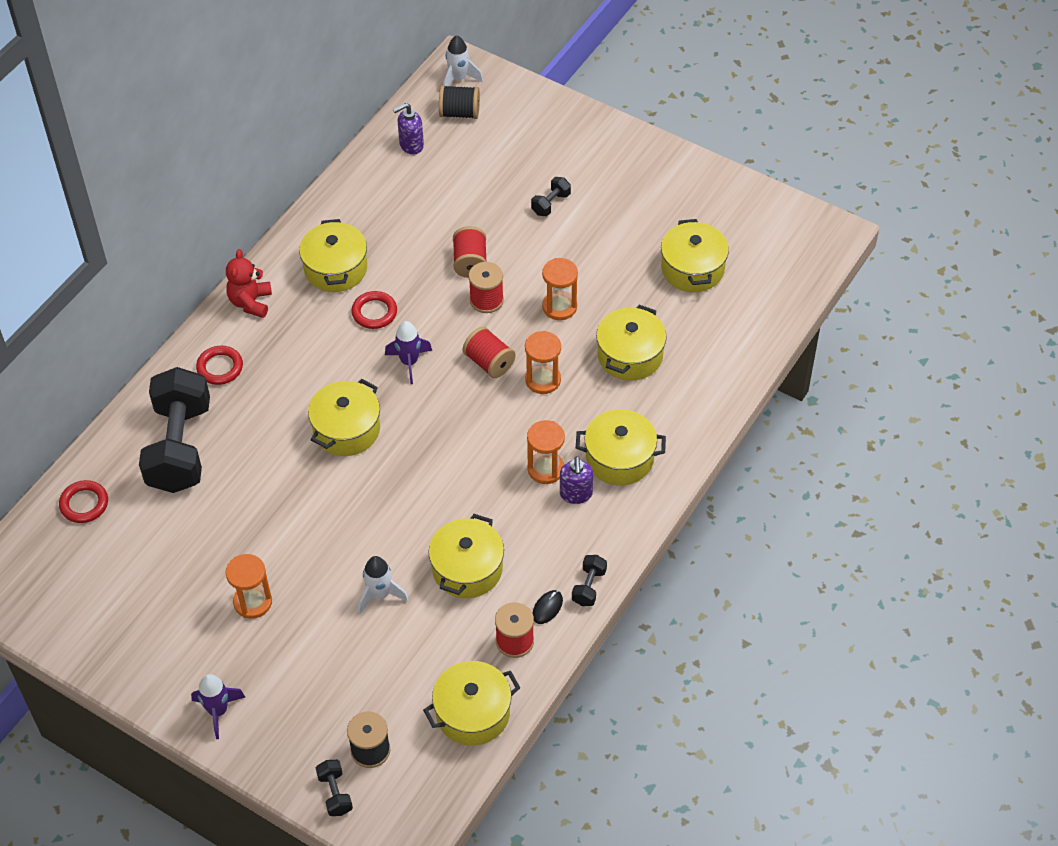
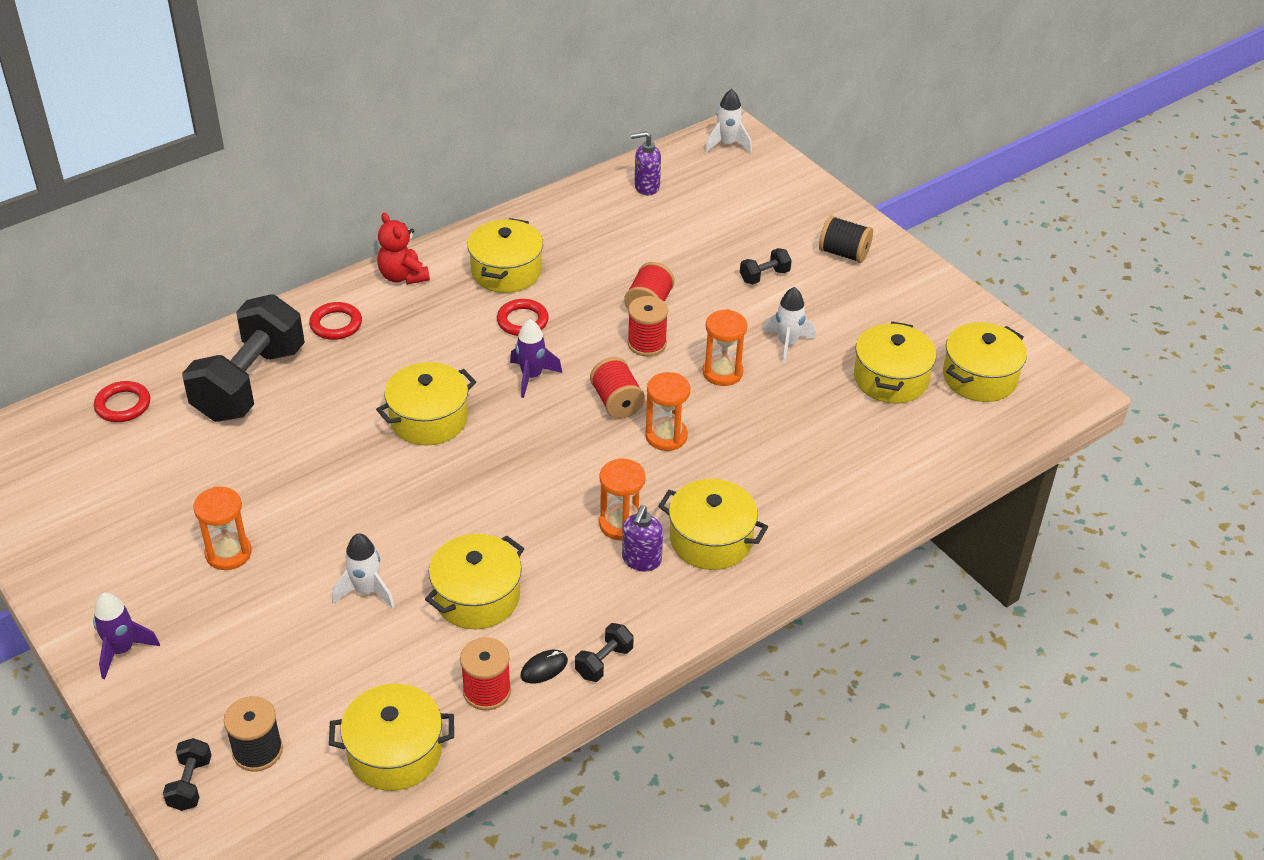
camera: 20 degrees right, 10 degrees down
red teddy bear [226,249,272,318] -> red teddy bear turned 60 degrees counterclockwise [377,213,430,284]
black spool [439,85,480,119] -> black spool moved to [819,215,873,263]
yellow pot [596,305,667,381] -> yellow pot moved to [943,322,1027,402]
none -> white rocket [763,287,816,365]

